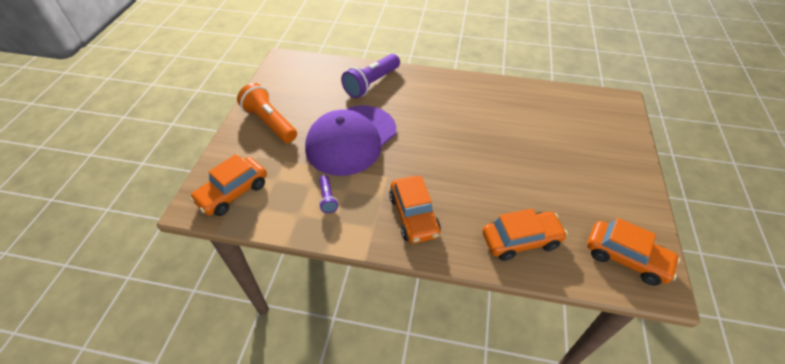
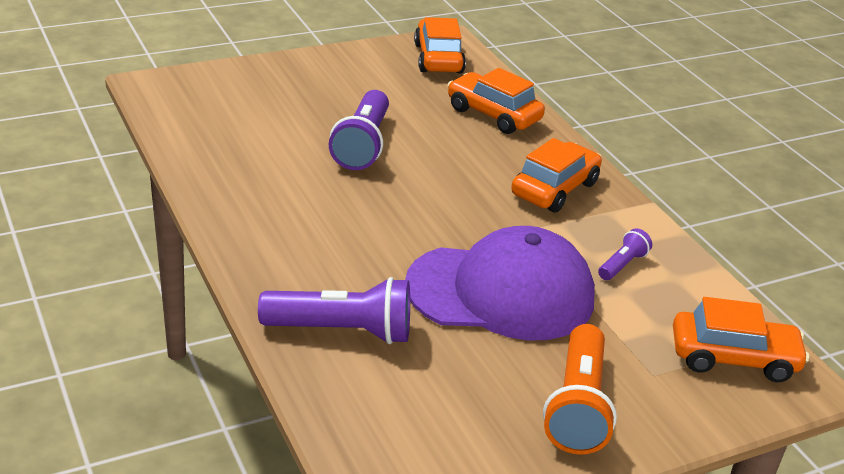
camera: 130 degrees left, 15 degrees down
none -> purple flashlight [329,90,389,170]

